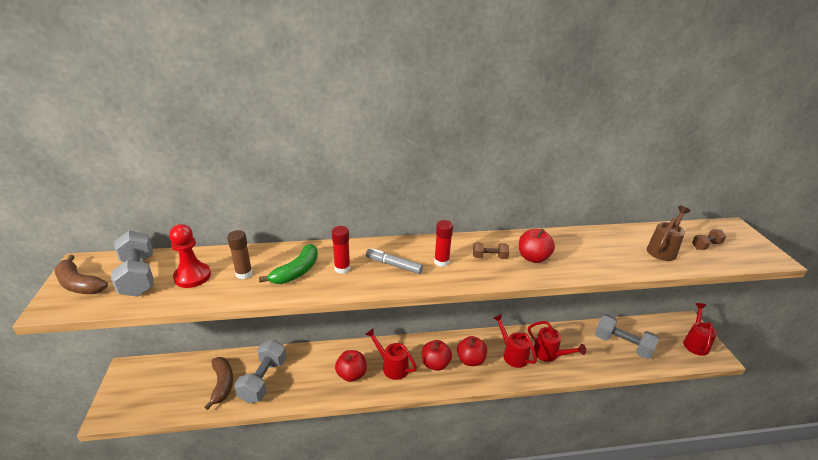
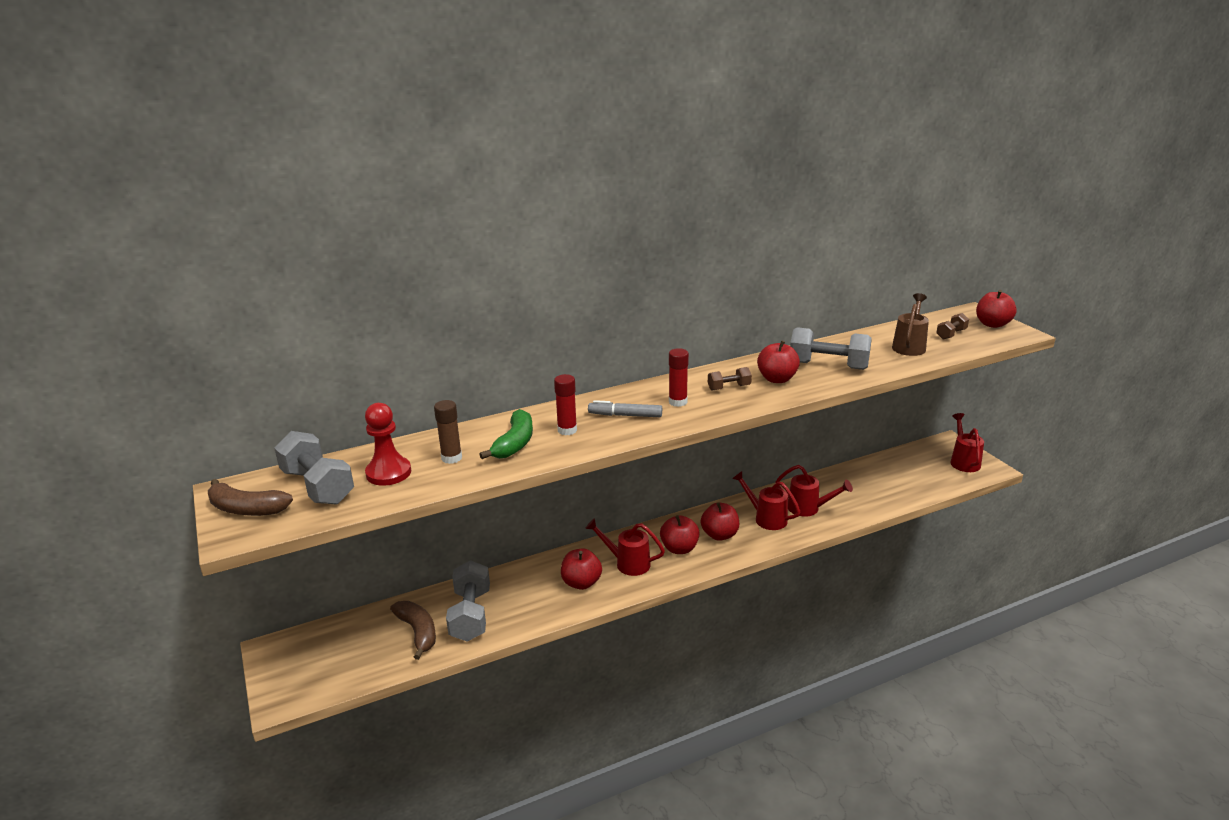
camera: 15 degrees left, 5 degrees down
grey dumbbell [595,314,659,359] -> grey dumbbell moved to [790,327,872,370]
none -> red apple [976,290,1017,328]

